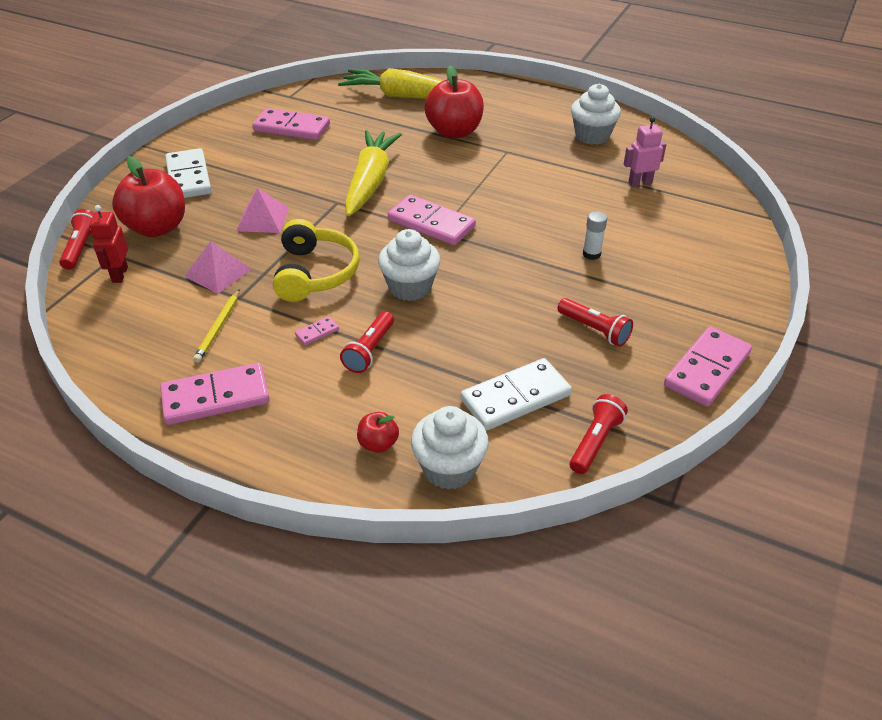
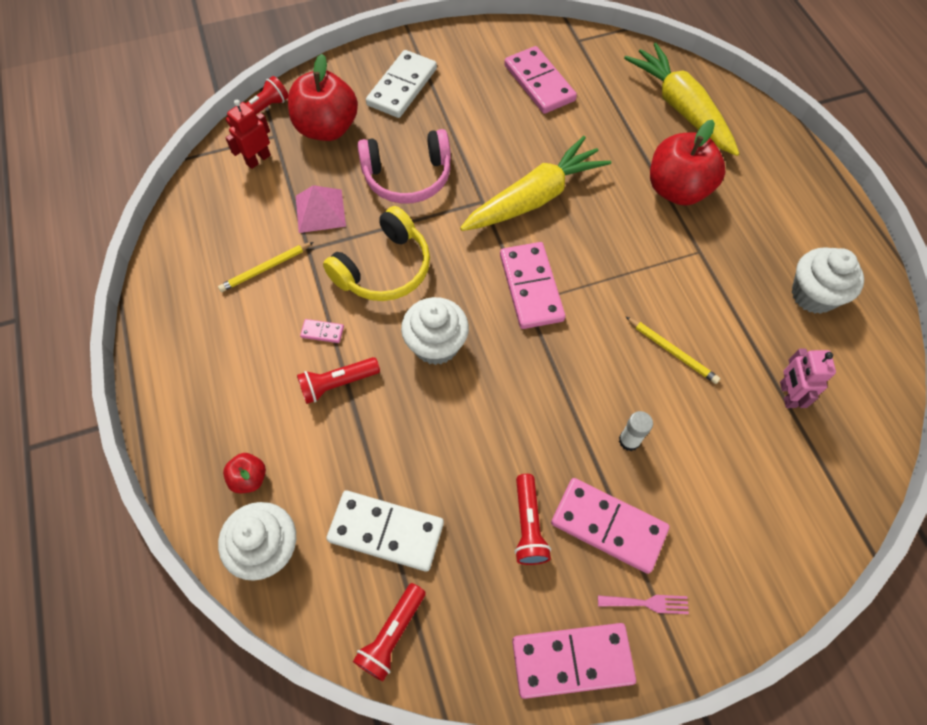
camera: 45 degrees right, 20 degrees up
pink domino [160,363,270,425] -> pink domino moved to [551,478,669,574]
pink pyramid [236,188,289,233] -> pink headphones [358,129,451,204]
red flashlight [570,394,628,474] -> red flashlight turned 135 degrees clockwise [353,583,426,682]
pink robot [624,117,666,187] -> pink robot turned 120 degrees counterclockwise [780,349,836,408]
none -> pink fork [598,595,689,614]
none -> yellow pencil [626,317,720,384]

